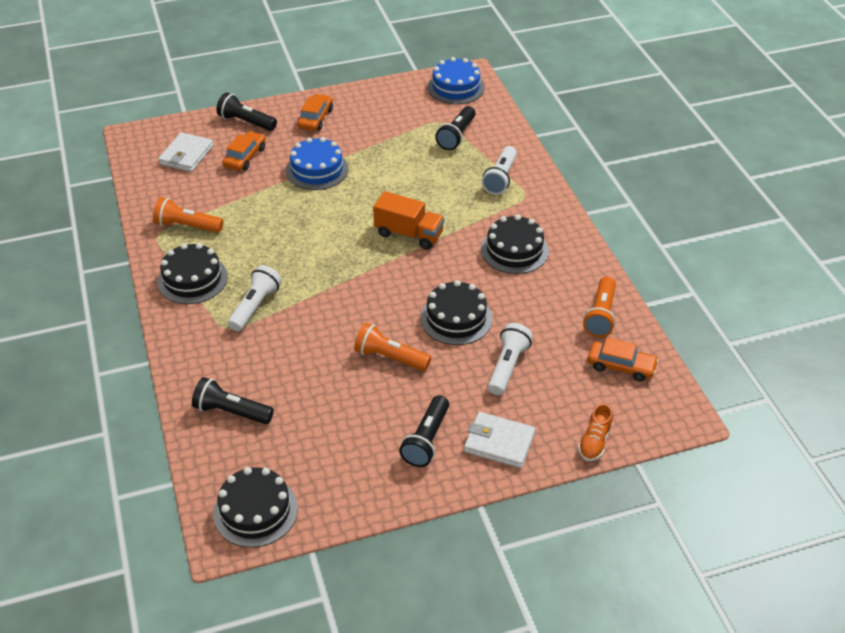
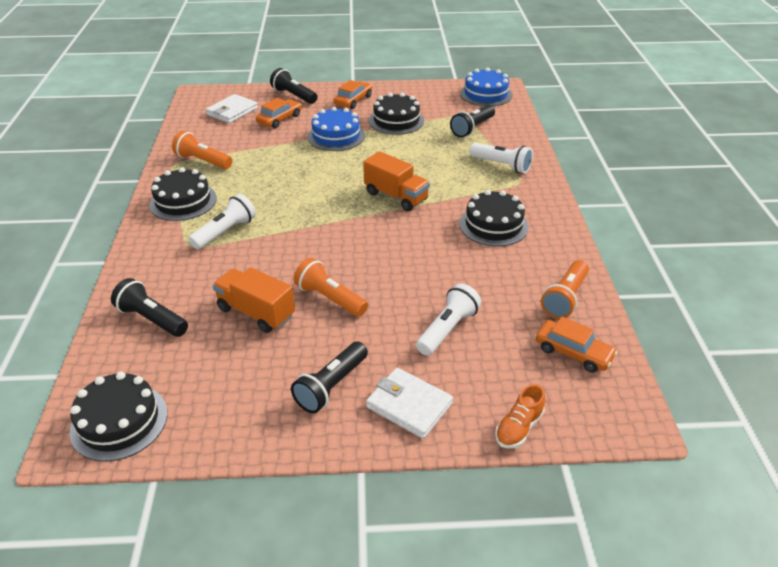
camera: 15 degrees right, 5 degrees down
black cake [420,280,492,345] -> black cake moved to [369,93,424,135]
white flashlight [482,146,517,195] -> white flashlight turned 90 degrees counterclockwise [470,143,533,173]
none -> orange truck [213,267,295,333]

